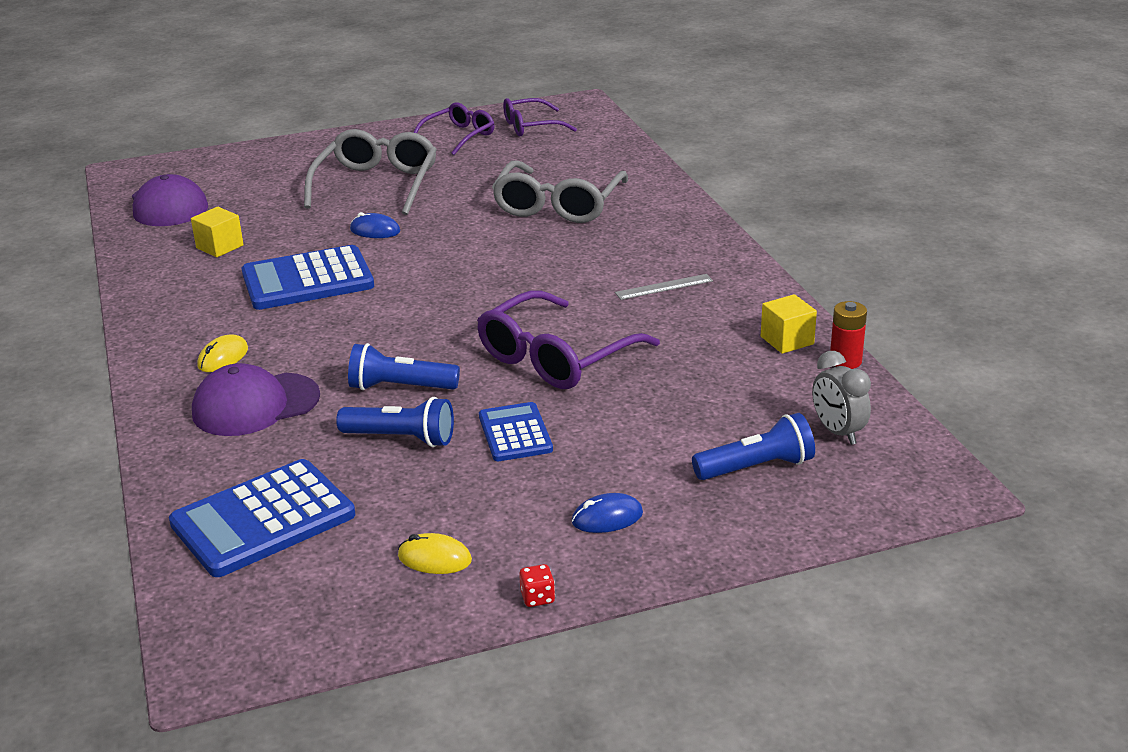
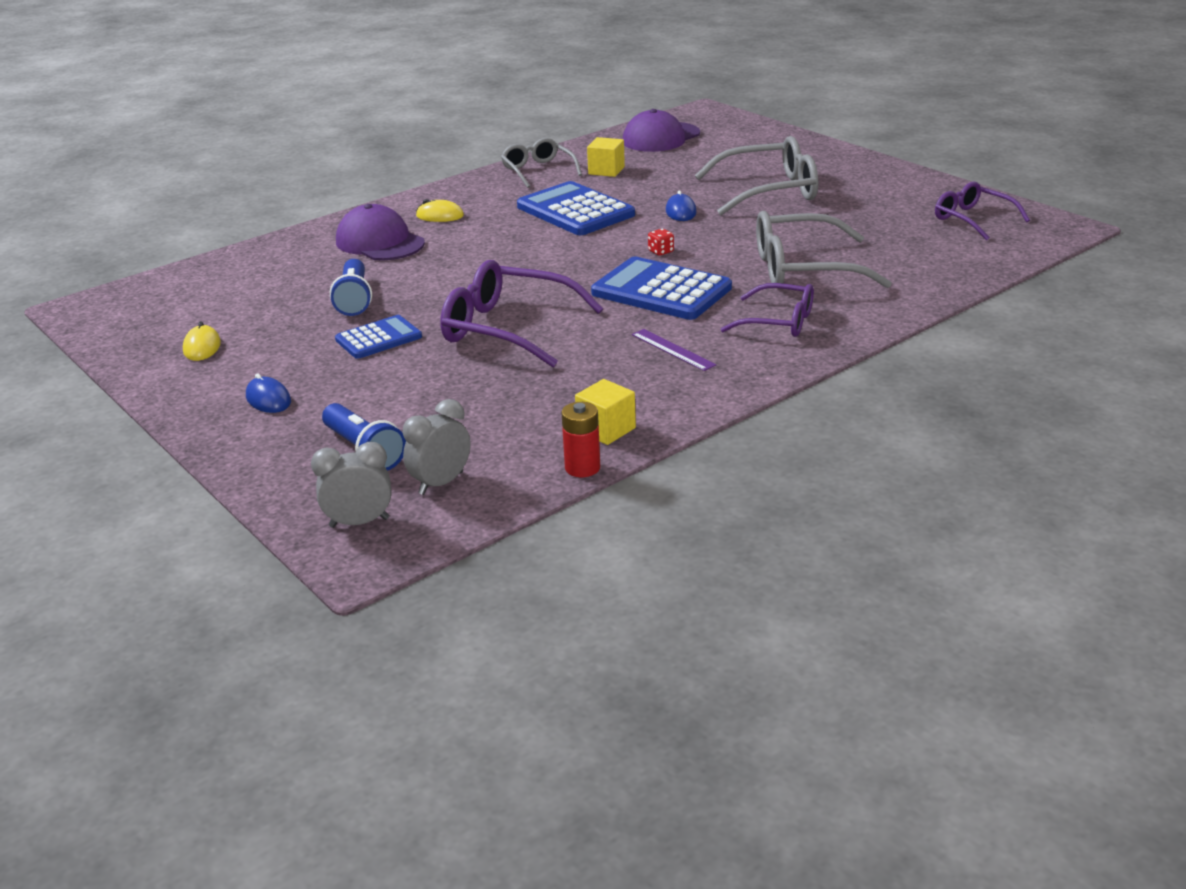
camera: 70 degrees right, 0 degrees up
blue calculator [169,459,355,577] -> blue calculator moved to [591,257,732,320]
blue flashlight [348,343,460,390] -> none
purple glasses [413,102,494,155] -> purple glasses moved to [721,283,814,337]
red dice [519,564,555,607] -> red dice moved to [648,229,674,256]
grey ruler [615,274,713,300] -> purple ruler [632,329,716,371]
none -> grey clock [311,442,392,528]
none -> grey glasses [501,138,582,188]

